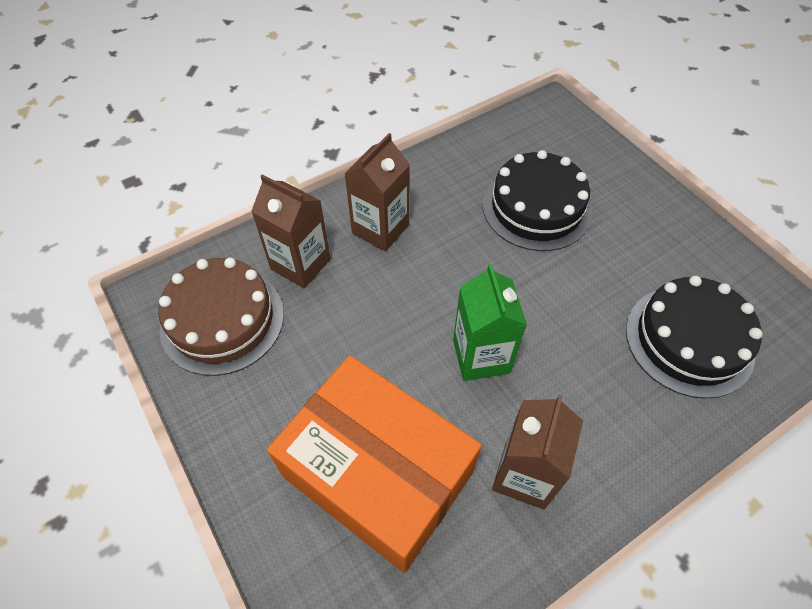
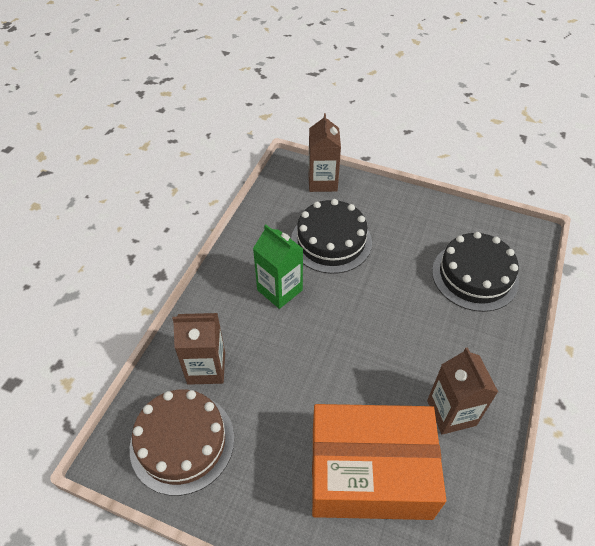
camera: 35 degrees left, 5 degrees down
brown carton [344,133,410,252] -> brown carton moved to [308,113,341,192]
green carton [453,264,527,381] -> green carton moved to [253,224,303,309]

